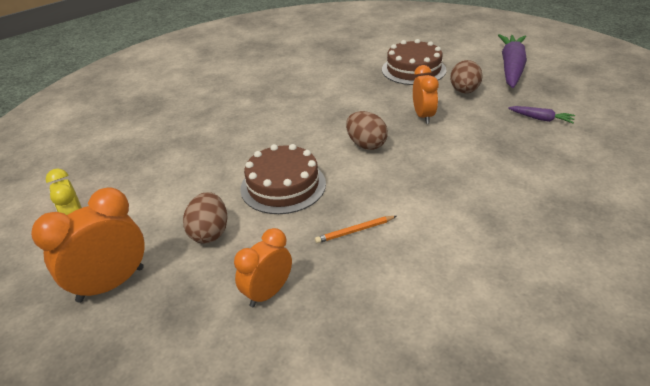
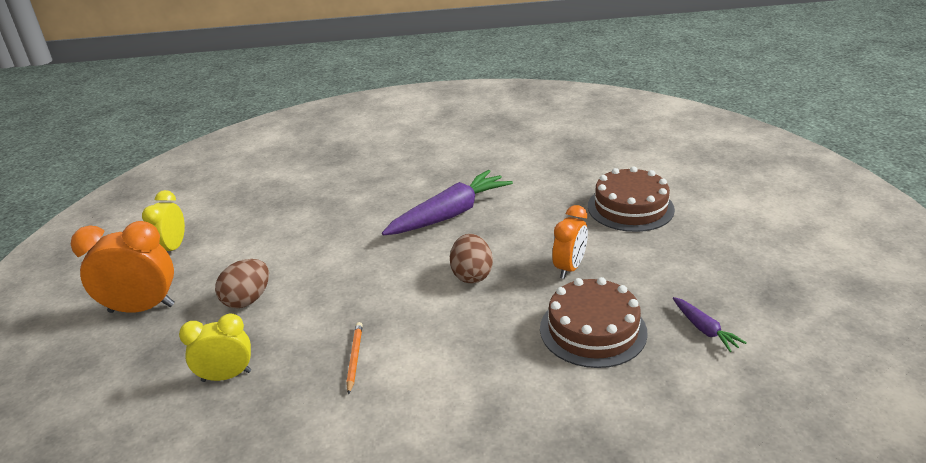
camera: 35 degrees right, 5 degrees down
orange clock [234,228,292,307] -> yellow clock [179,313,251,382]
brown cake [240,144,326,214] -> brown cake moved to [540,277,648,368]
orange pencil [315,216,397,243] -> orange pencil turned 75 degrees clockwise [346,322,363,395]
brown egg [450,60,482,93] -> none
purple carrot [498,34,527,88] -> purple carrot moved to [382,170,513,235]

